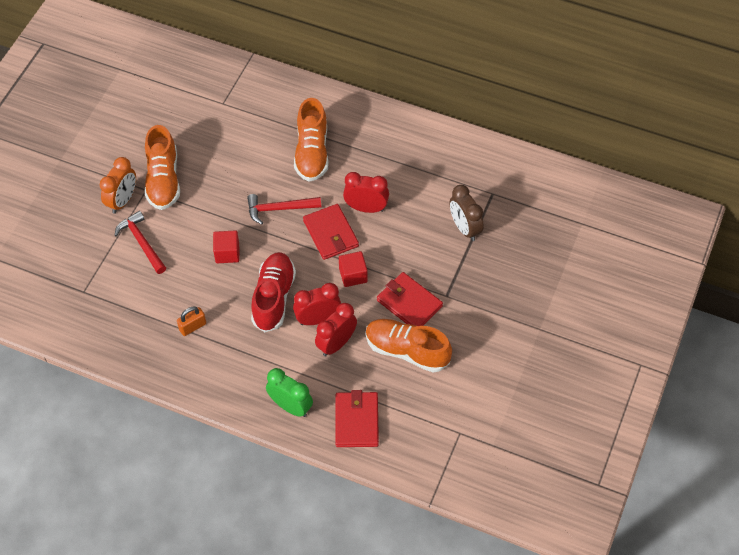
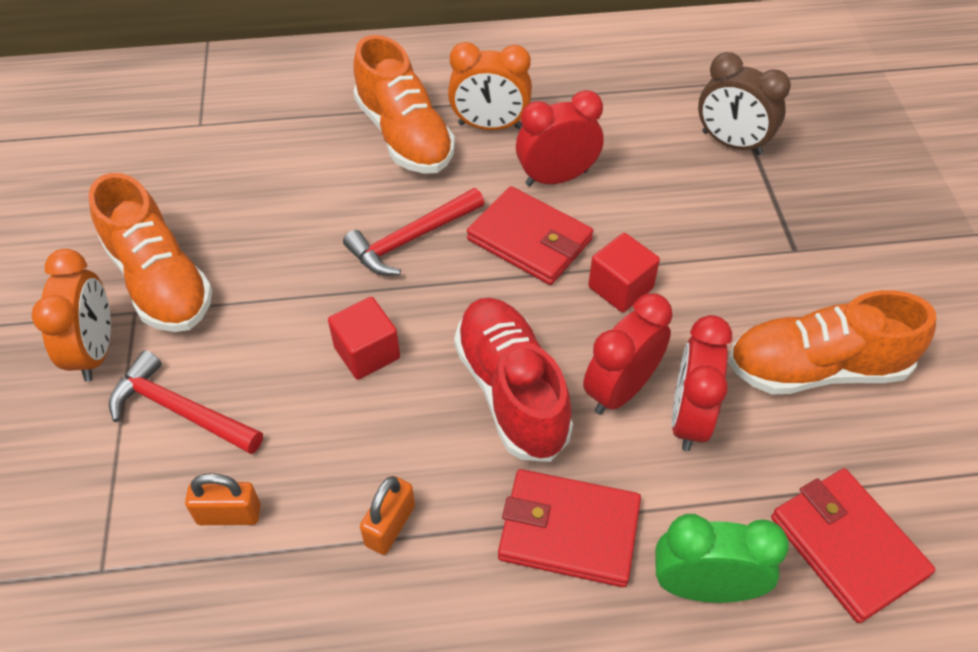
camera: 30 degrees left, 5 degrees down
red wallet [377,272,443,326] -> red wallet moved to [498,469,641,587]
none -> orange padlock [185,473,261,525]
none -> orange clock [448,42,532,130]

